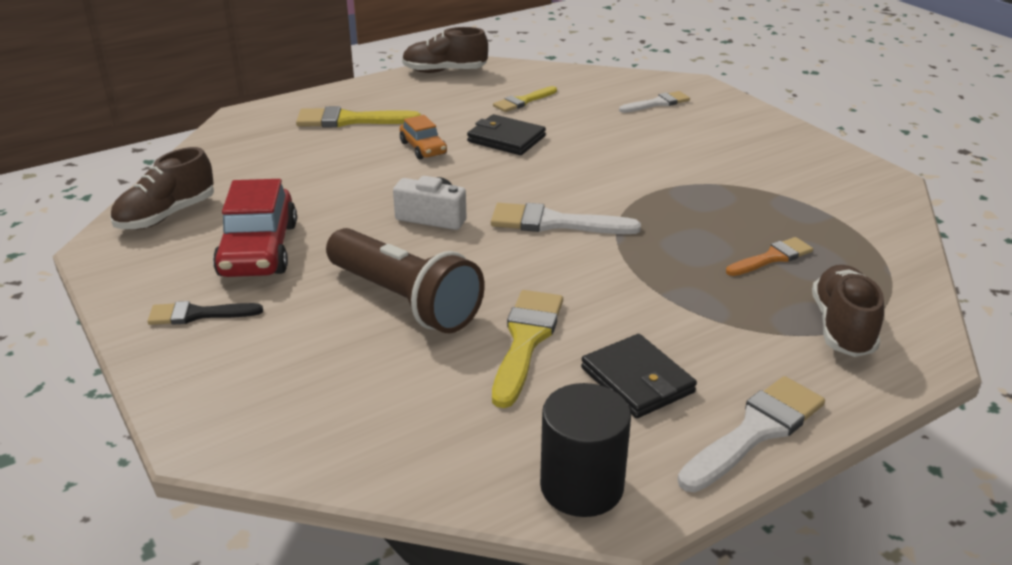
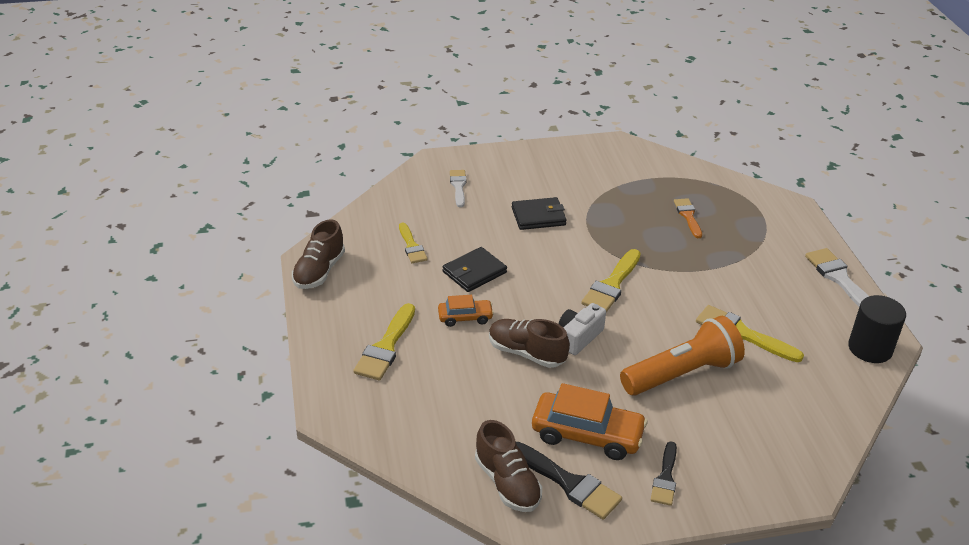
camera: 70 degrees left, 5 degrees up
red car [213,179,297,277] -> orange car [532,383,647,460]
brown flashlight [326,228,484,334] -> orange flashlight [620,316,745,396]
white brush [491,203,641,234] -> yellow brush [581,249,641,312]
black wallet [581,334,697,418] -> black wallet moved to [512,197,567,230]
brown shoe [812,265,884,357] -> brown shoe moved to [489,319,570,368]
none -> black brush [516,442,622,519]

